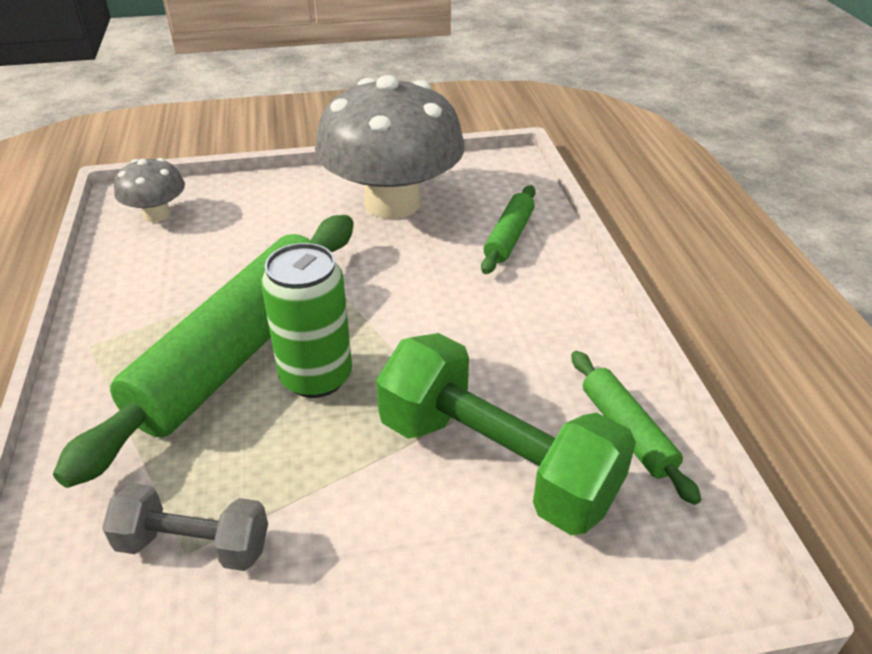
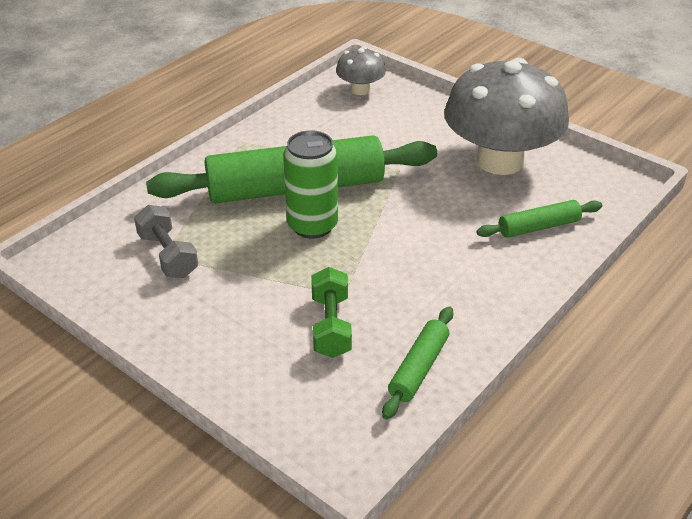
camera: 50 degrees right, 0 degrees up
green dumbbell [376,333,636,535] -> green dumbbell [311,267,352,358], size x0.55

